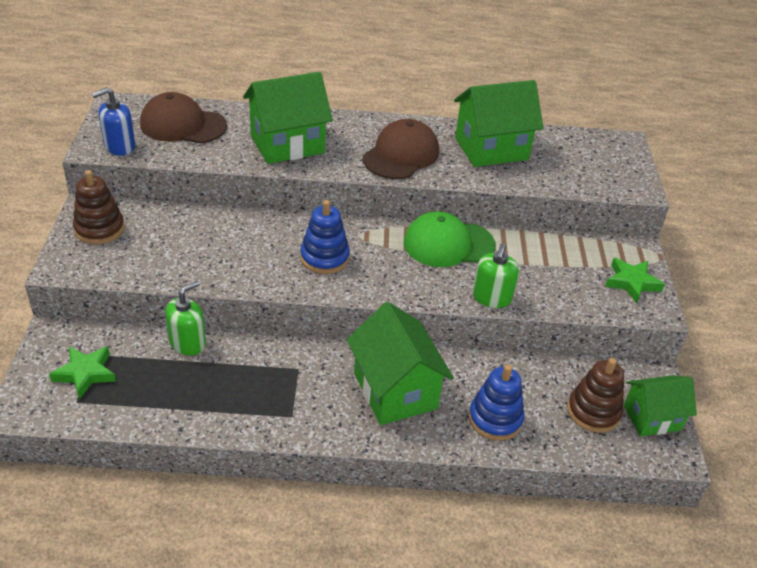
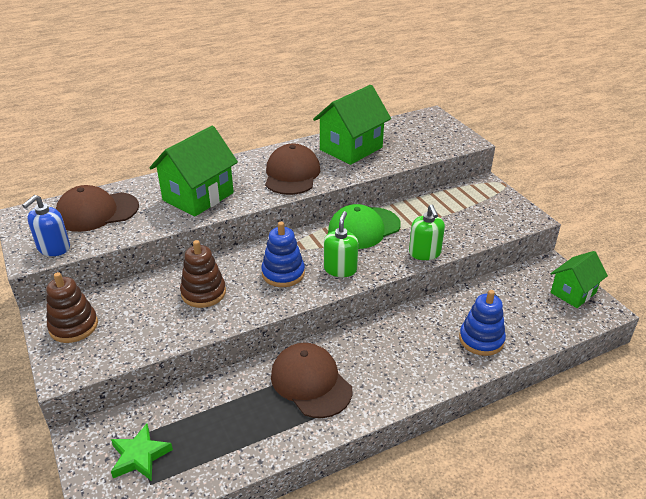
camera: 25 degrees left, 5 degrees down
green soap dispenser [165,281,206,356] -> green soap dispenser moved to [324,211,358,277]
green house [347,302,454,425] -> none
brown stacking toy [567,358,624,433] -> brown stacking toy moved to [180,240,226,308]
green star [605,258,665,303] -> none
none -> brown cap [271,343,352,418]

